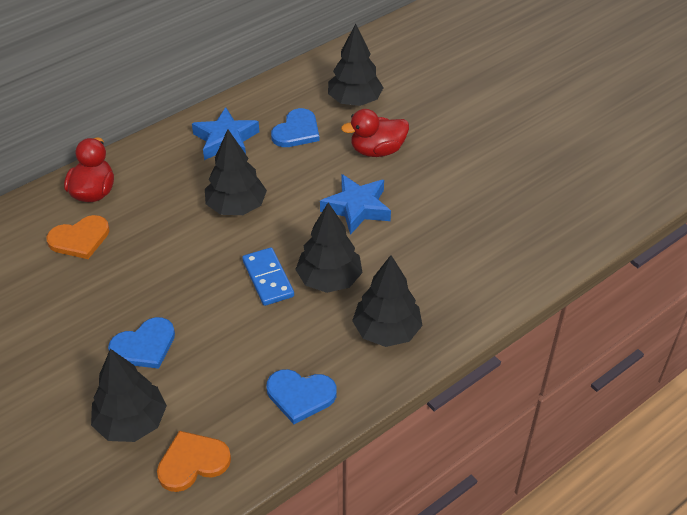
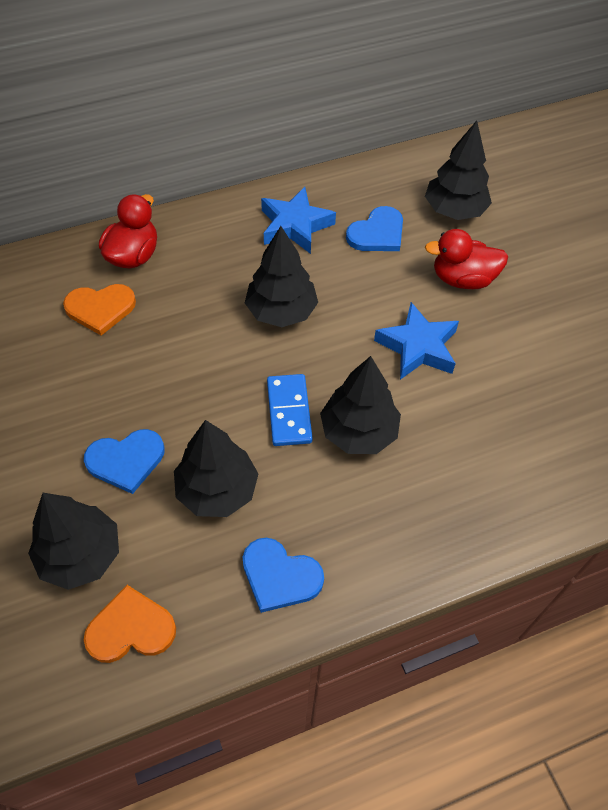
camera: 15 degrees right, 10 degrees up
black tree [352,255,423,347] -> black tree moved to [174,420,258,517]

